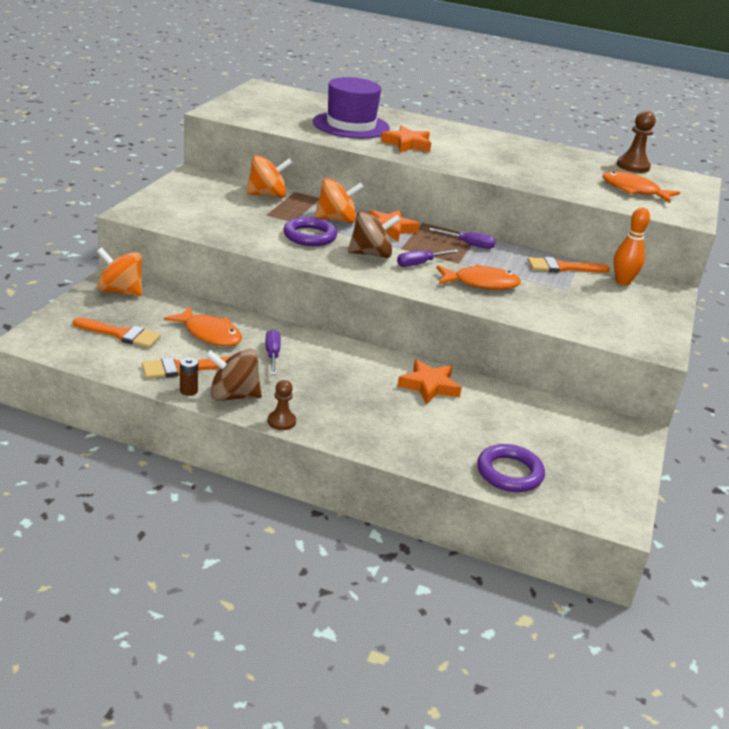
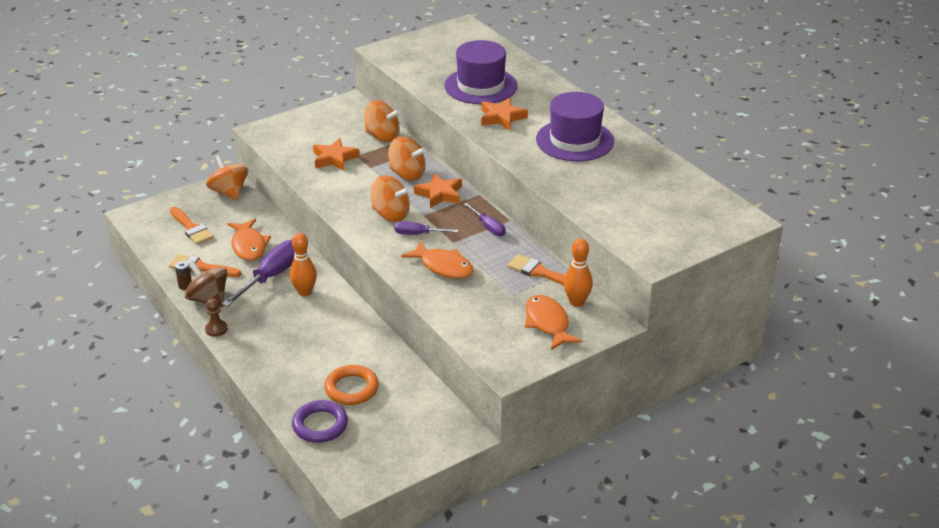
camera: 40 degrees right, 5 degrees up
purple screwdriver [266,329,281,375] -> purple screwdriver [222,240,295,307], size x1.82
purple ring [283,217,337,246] -> none
brown spinning top [348,210,400,258] -> orange spinning top [371,175,410,222]
orange star [397,360,462,404] -> orange star moved to [313,138,360,171]
orange fish [602,171,680,203] -> orange fish moved to [525,295,582,350]
brown pawn [617,111,656,173] -> none
none -> orange bowling pin [290,233,317,296]
none -> orange ring [324,365,379,405]
none -> purple hat [536,92,614,161]

